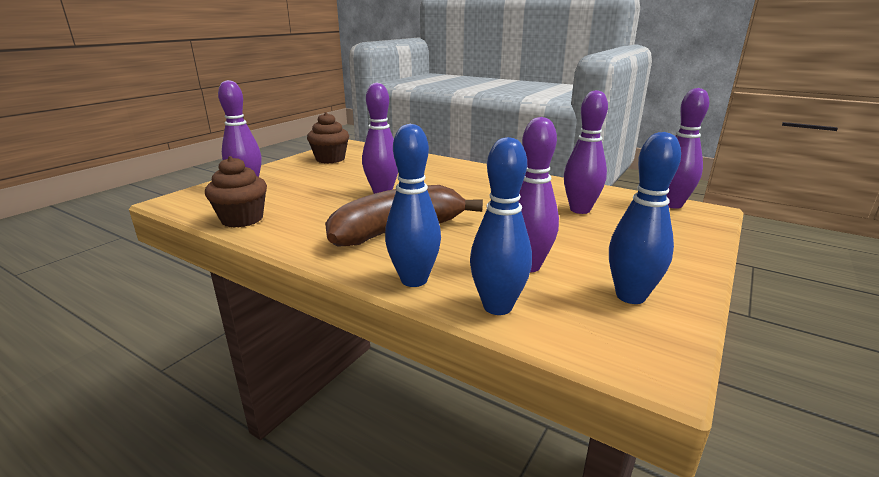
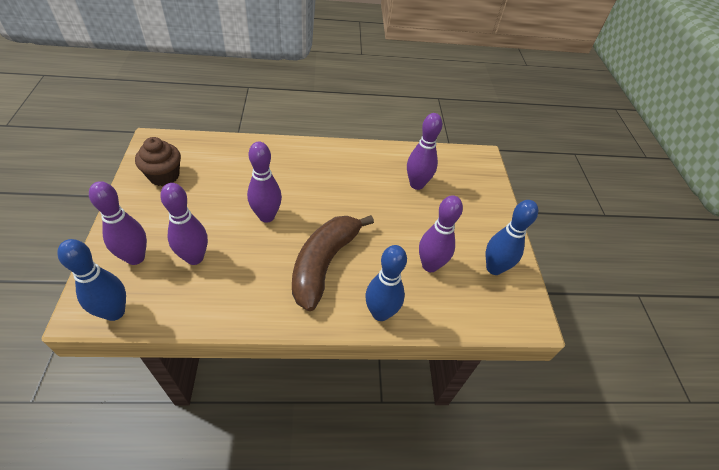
camera: 40 degrees left, 25 degrees up
brown cupcake [205,156,267,228] -> none
blue bowling pin [470,137,532,315] -> blue bowling pin moved to [57,239,126,321]
purple bowling pin [666,88,709,209] -> purple bowling pin moved to [160,183,208,265]

